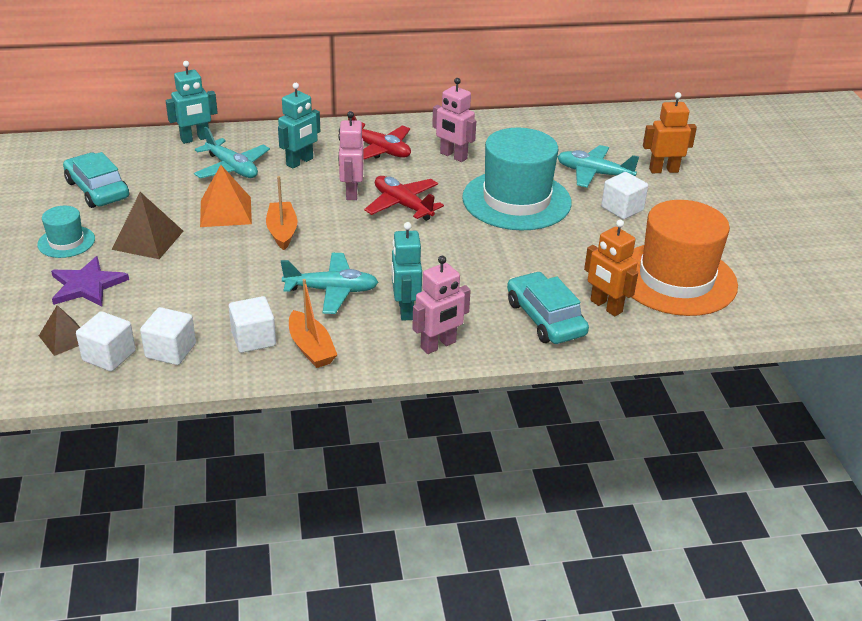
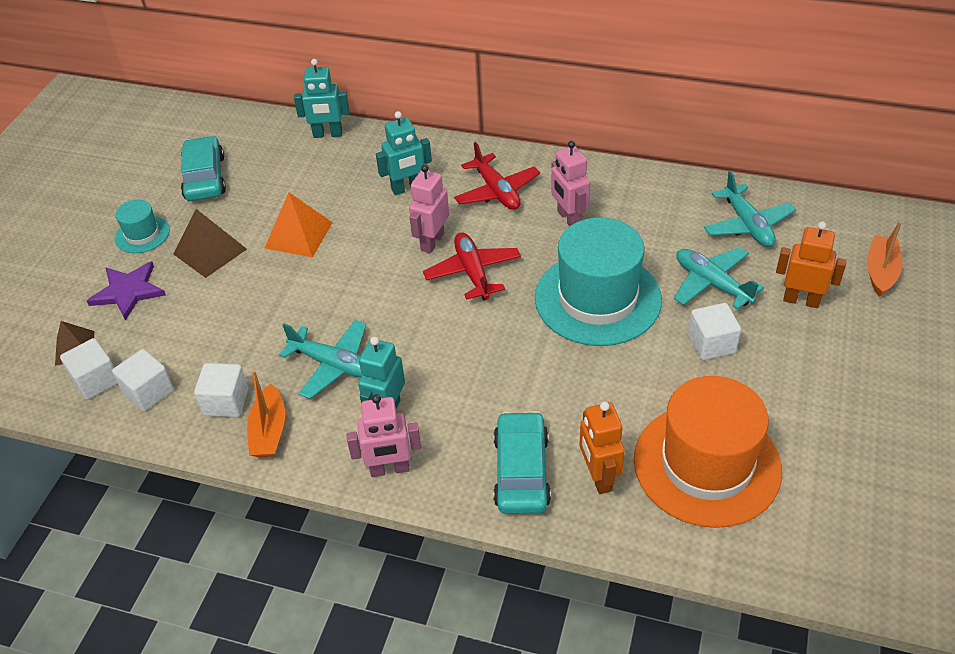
camera: 30 degrees right, 10 degrees up
turquoise plane [194,127,270,178] -> turquoise plane moved to [704,171,796,247]
orange boat [266,176,298,250] -> orange boat moved to [867,222,902,297]

